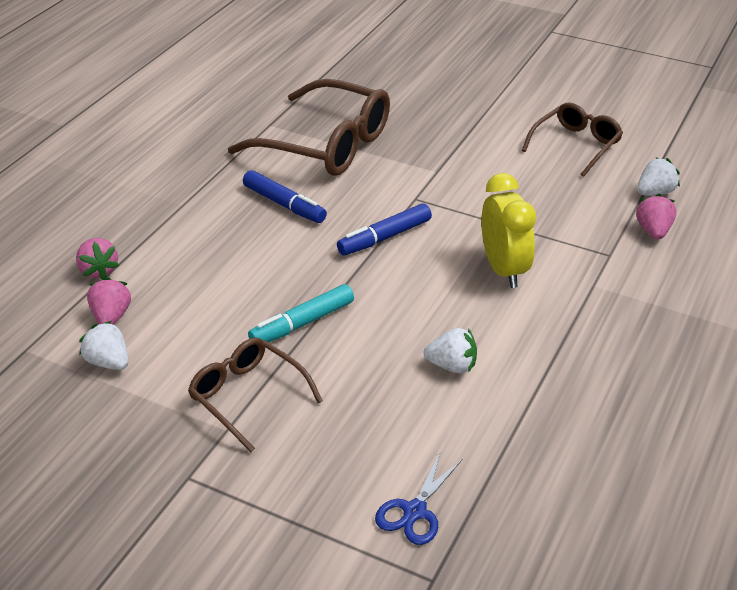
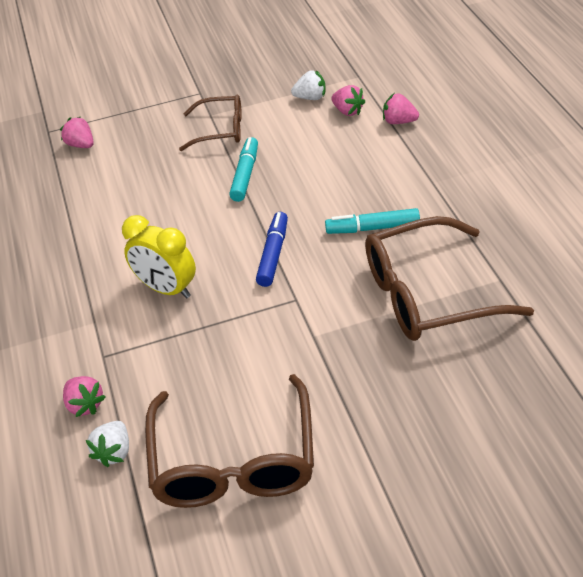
camera: 140 degrees right, 5 degrees up
blue marker [243,170,327,223] -> turquoise marker [325,208,420,234]
blue scissors [375,453,462,545] -> pink strawberry [60,117,94,148]
white strawberry [424,328,477,373] -> none
brown glasses [522,103,623,177] -> brown glasses [145,374,314,508], size x1.71

